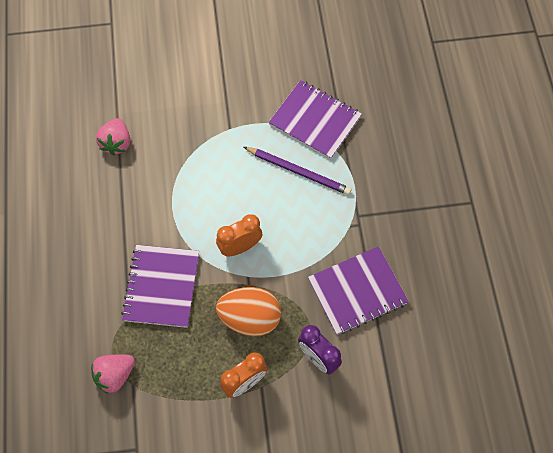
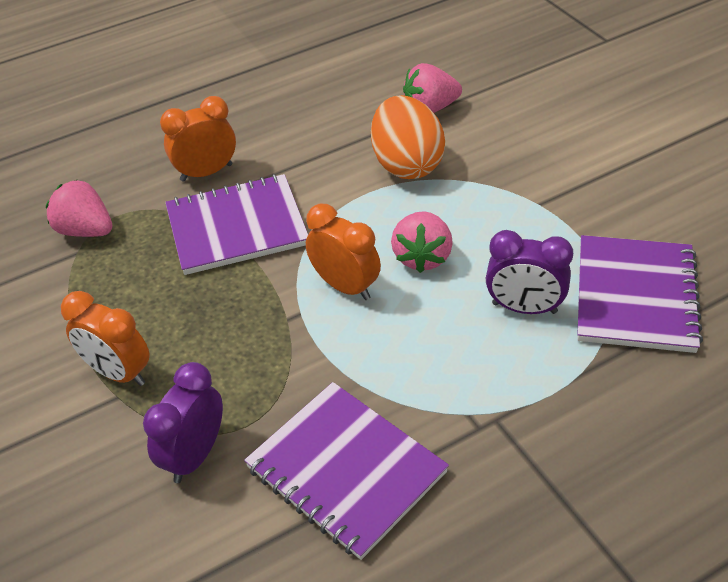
camera: 70 degrees right, 20 degrees down
orange egg [216,287,281,336] -> orange egg moved to [371,95,445,179]
purple pencil [244,147,351,195] -> purple clock [486,230,573,314]
none -> orange clock [160,96,236,182]
none -> pink strawberry [391,211,453,273]

